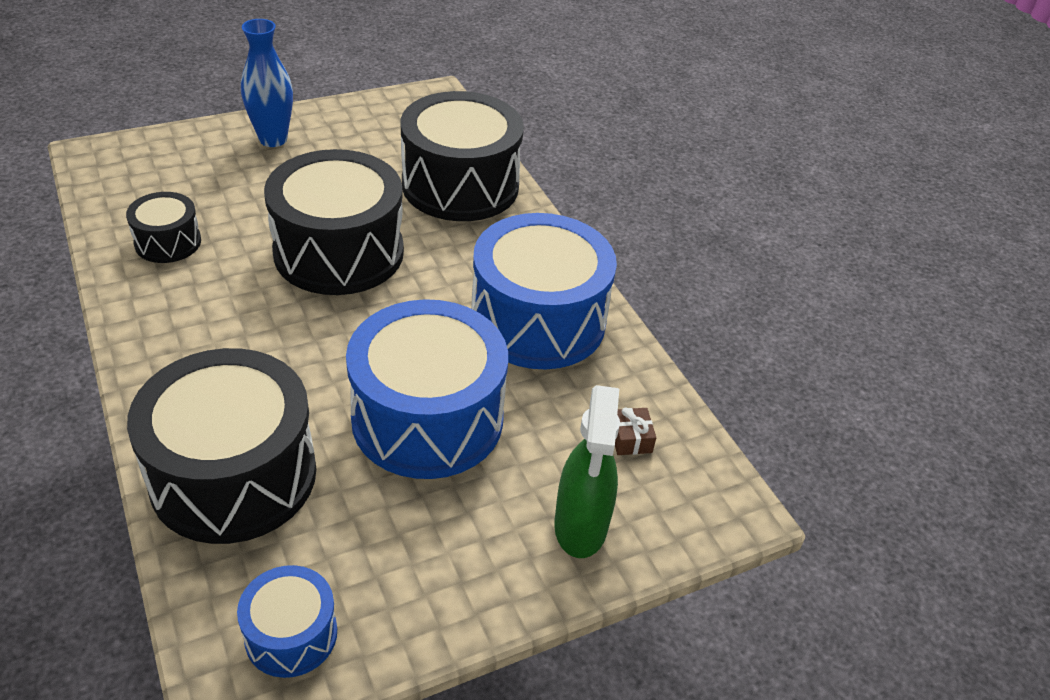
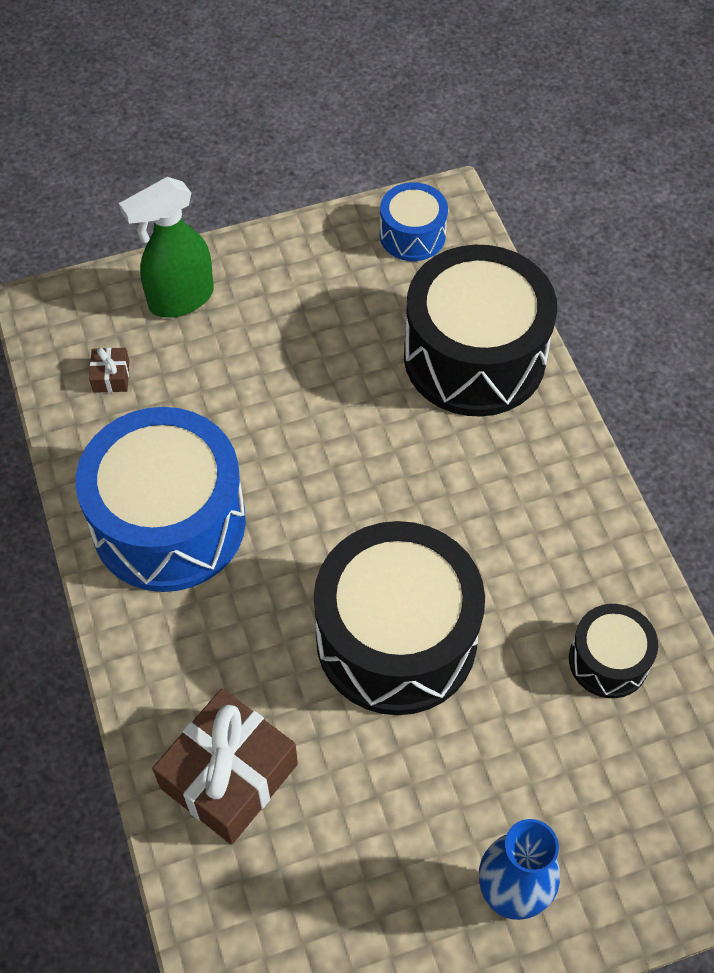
camera: 170 degrees left, 15 degrees up
blue drum [346,299,508,479] -> none
black drum [400,91,524,221] -> brown gift [152,689,298,845]
green spray bottle [554,385,620,558] -> green spray bottle turned 135 degrees counterclockwise [119,177,214,318]

